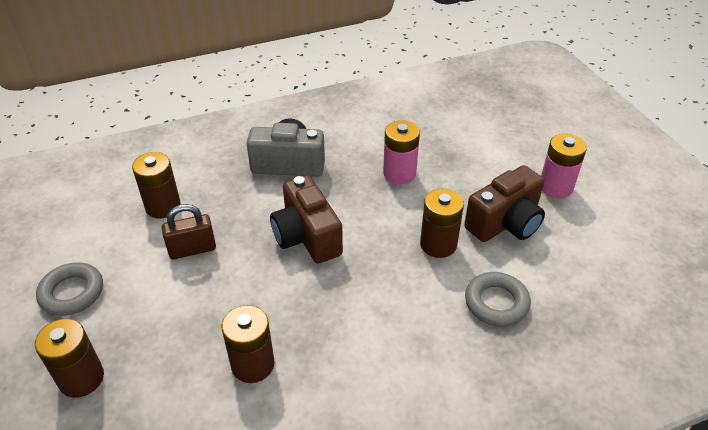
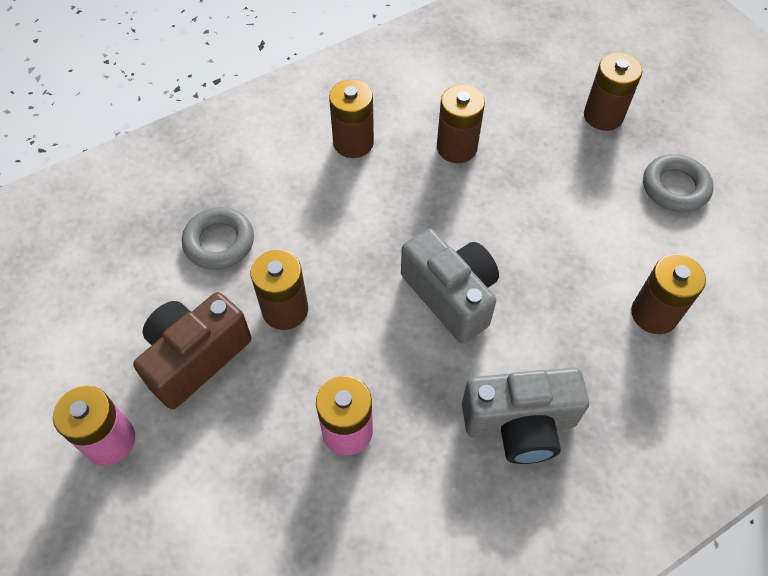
camera: 170 degrees right, 15 degrees up
brown padlock [162,204,216,259] -> none
brown camera [270,175,343,264] -> grey camera [401,229,499,344]
none -> brown battery [329,80,374,158]

